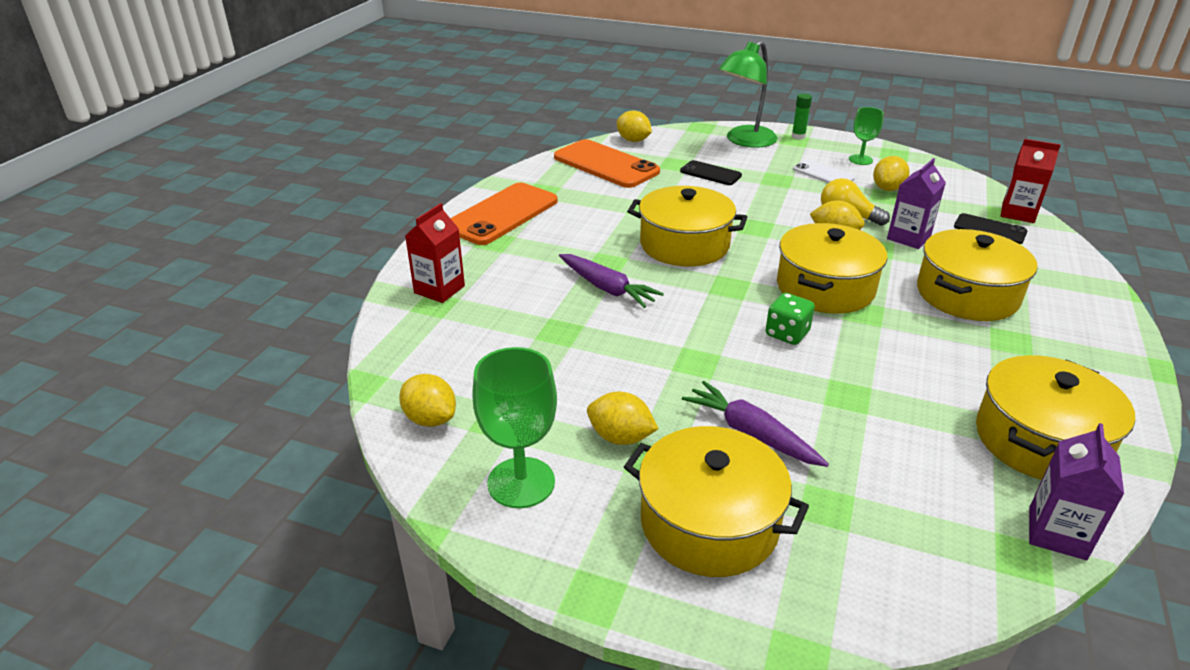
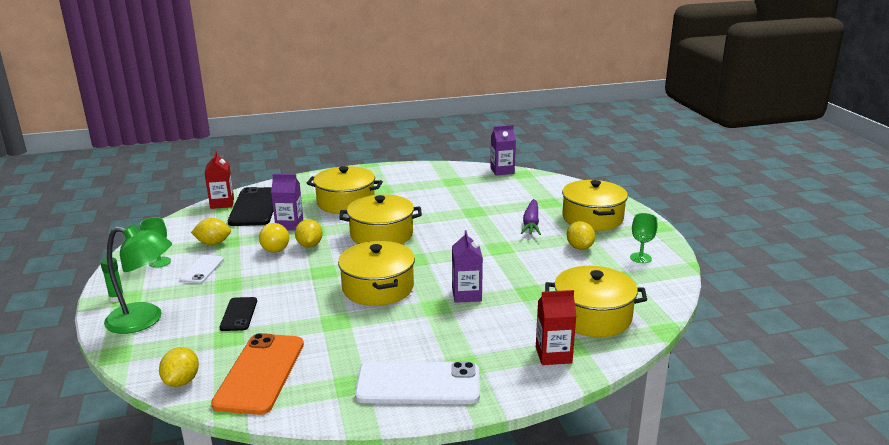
camera: 125 degrees left, 10 degrees down
yellow lemon [399,374,456,427] -> none
orange phone [450,182,558,245] -> white phone [355,361,480,404]
green goblet [472,347,557,508] -> green goblet [630,213,657,263], size x0.61
purple carrot [559,254,664,308] -> purple carton [452,230,483,303]
green dice [766,293,815,345] -> none
black phone [954,213,1028,244] -> black phone [228,187,273,226], size x1.86
yellow pot [976,355,1135,480] -> yellow pot moved to [545,266,647,337]

